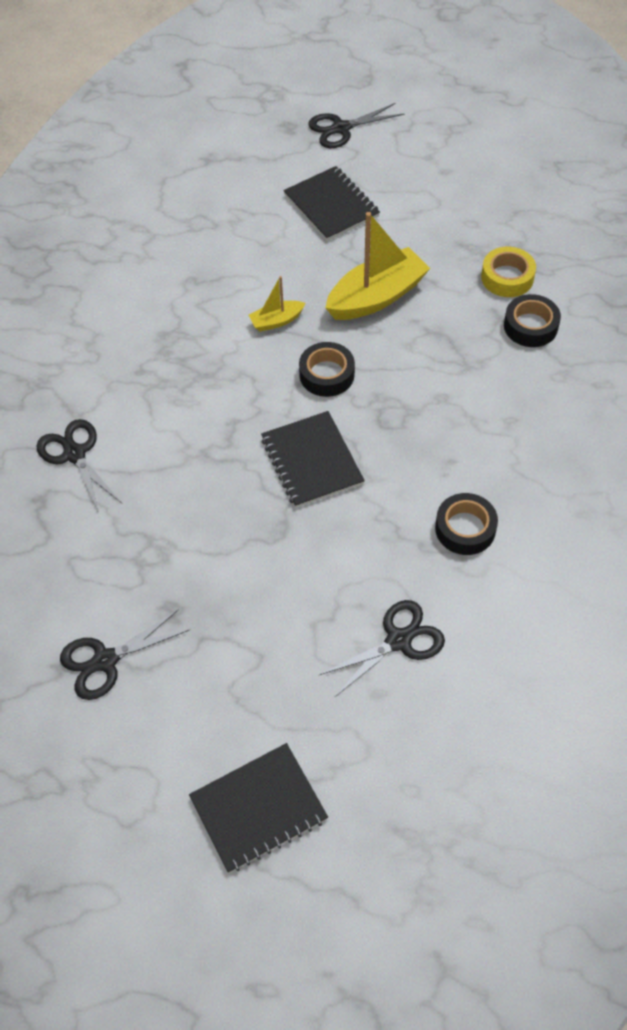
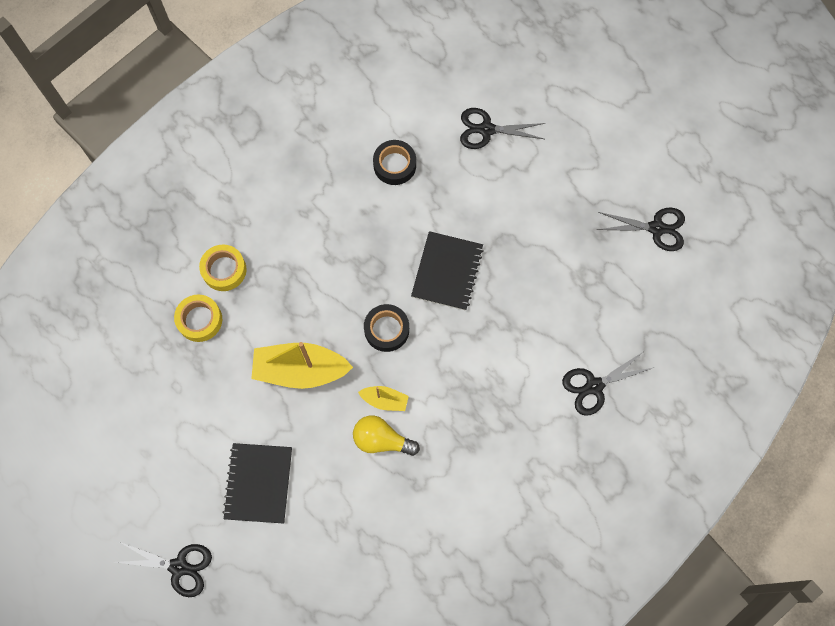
camera: 145 degrees left, 15 degrees up
black scissors [36,419,122,513] -> black scissors turned 60 degrees clockwise [562,352,655,416]
black notebook [189,743,328,873] -> none
black tape [504,294,561,347] -> yellow tape [199,245,247,291]
none -> yellow light bulb [353,416,420,456]

